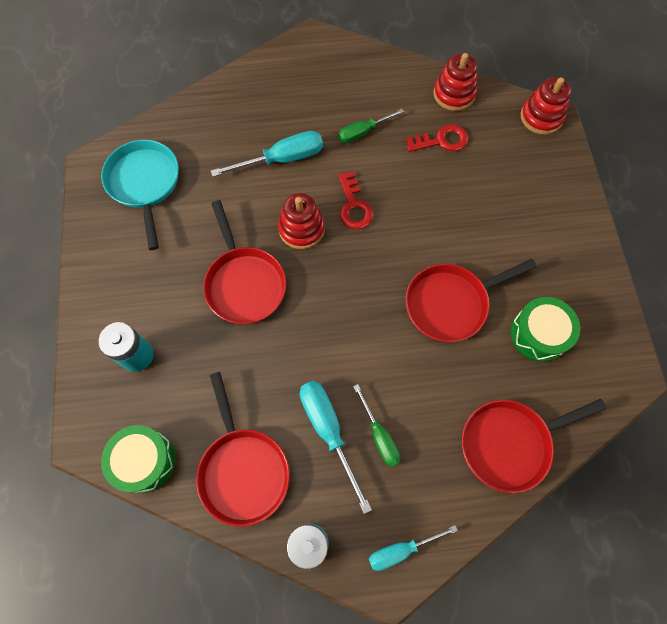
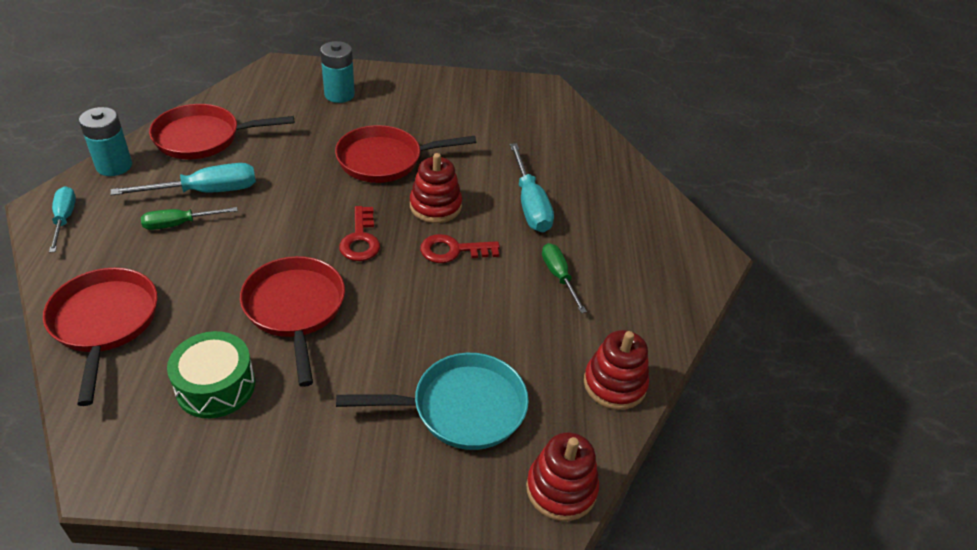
camera: 95 degrees right, 25 degrees down
turquoise pan [101,140,179,250] -> turquoise pan moved to [336,353,529,450]
green drum [101,425,175,493] -> none
red key [406,124,468,152] -> red key moved to [339,206,380,261]

